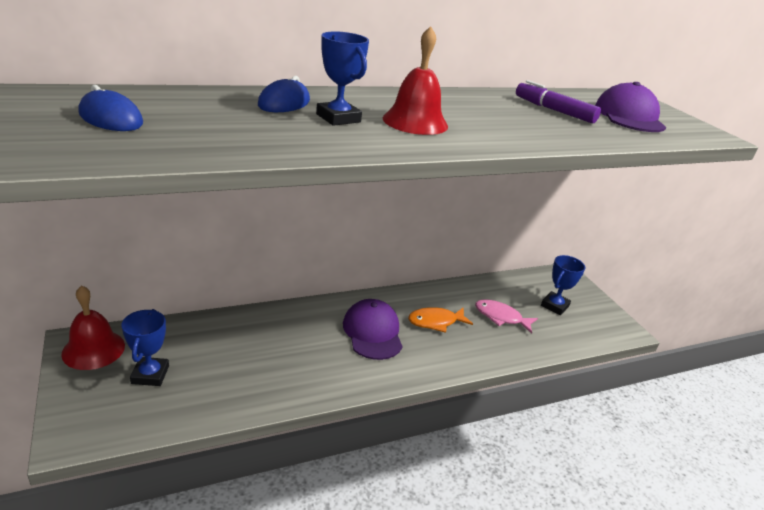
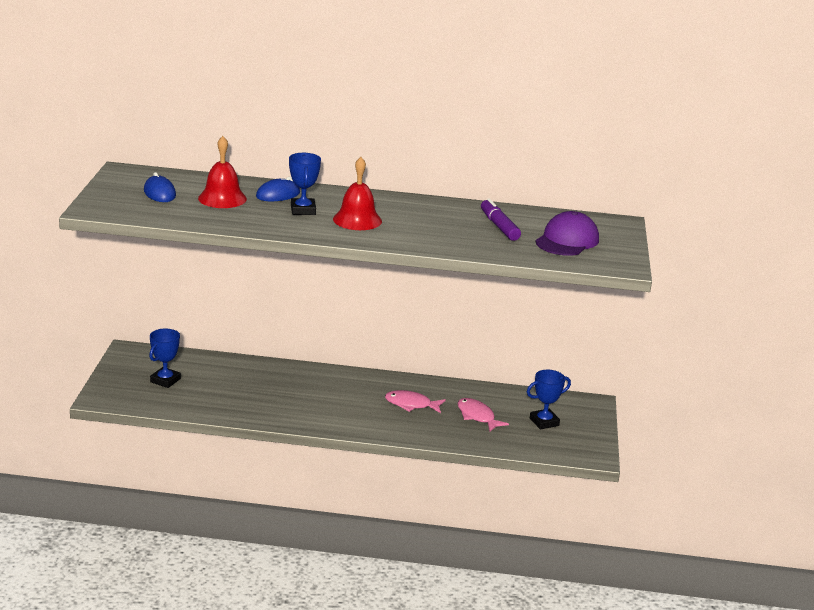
camera: 30 degrees right, 5 degrees down
red bell [61,285,125,370] -> red bell moved to [198,136,247,208]
purple cap [343,299,403,360] -> none
orange fish [408,307,473,333] -> pink fish [385,390,446,413]

